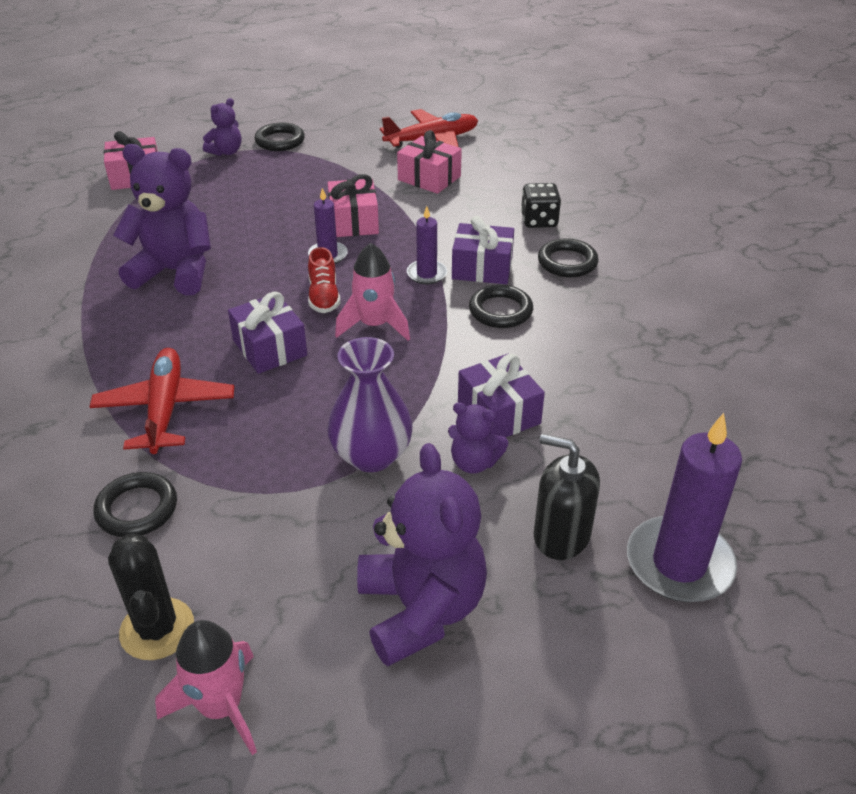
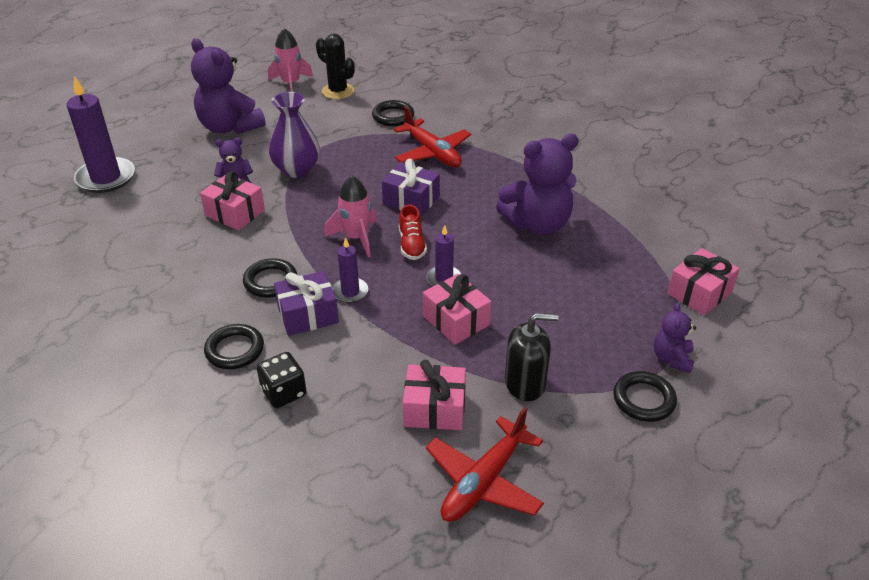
camera: 150 degrees right, 0 degrees up
red shoe [308,247,340,313] -> red shoe turned 150 degrees counterclockwise [399,205,427,260]
purple gift [458,354,545,437] -> pink gift [200,171,265,230]
black soap dispenser [534,434,600,560] -> black soap dispenser moved to [505,313,559,401]

